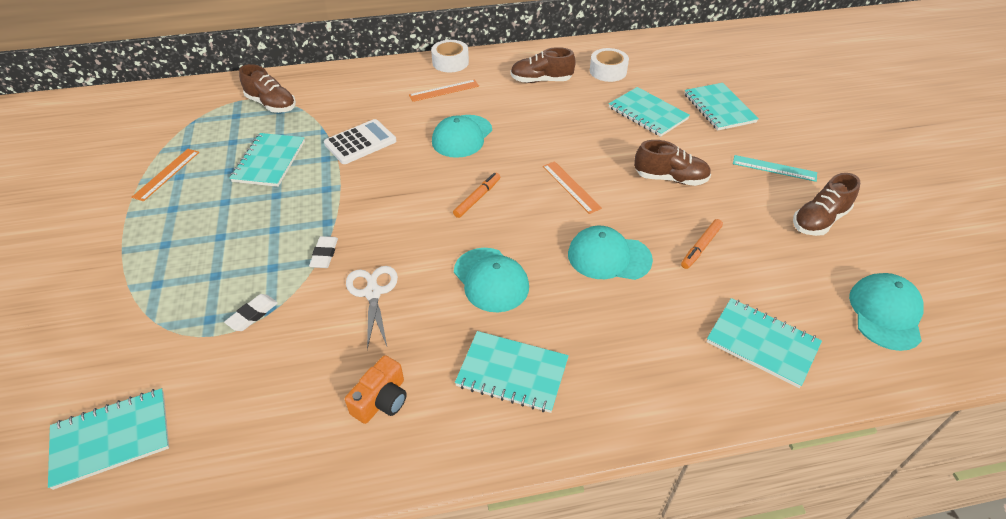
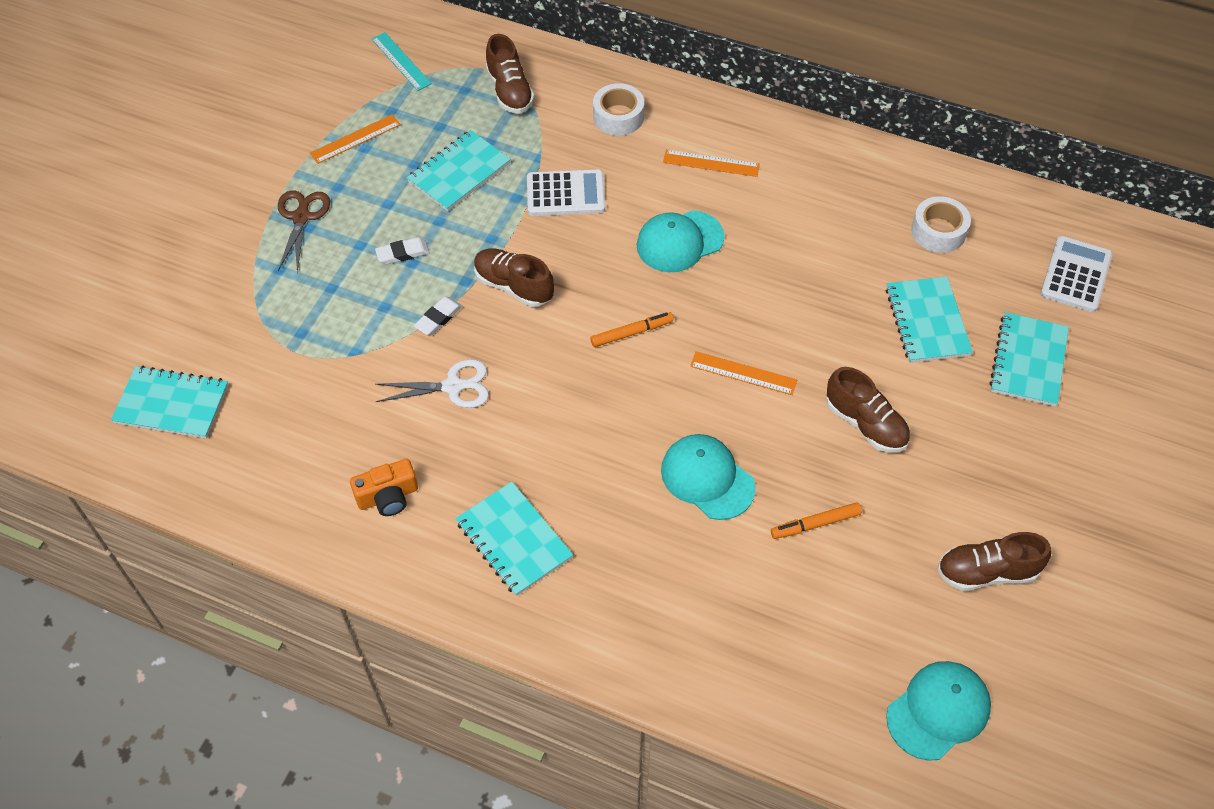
camera: 35 degrees right, 10 degrees up
white eraser [224,294,278,331] -> white eraser moved to [375,237,430,264]
white scissors [346,266,398,350] -> white scissors turned 60 degrees clockwise [375,359,489,408]
white tape [431,40,469,72] -> white tape moved to [593,83,644,136]
turquoise cap [454,248,529,312] -> none
brown shoe [510,47,576,83] -> brown shoe moved to [474,248,554,307]
orange ruler [543,161,602,214] -> orange ruler turned 75 degrees counterclockwise [690,351,797,395]
turquoise notebook [706,298,822,388] -> none
turquoise ruler [733,155,817,182] -> turquoise ruler moved to [371,32,432,91]
none -> brown scissors [278,190,330,273]
none -> white calculator [1041,236,1112,312]

